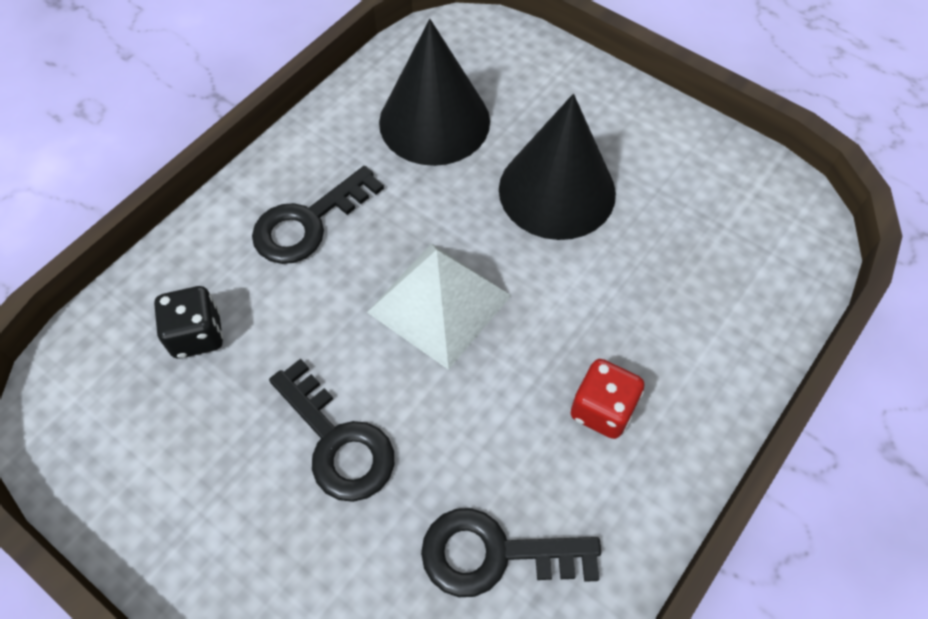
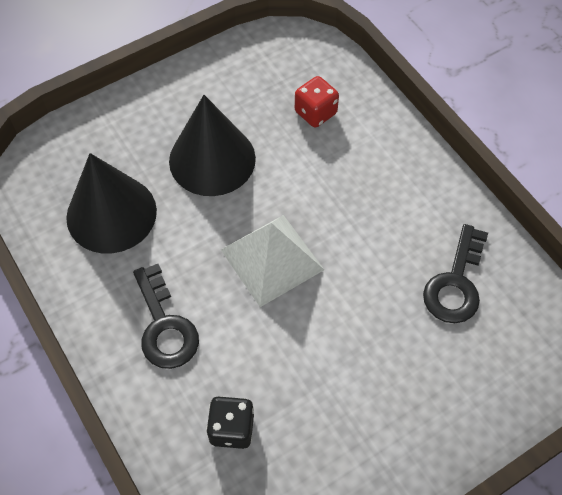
camera: 70 degrees left, 0 degrees up
black key [269,359,394,502] -> none
red dice [571,359,644,439] -> red dice moved to [295,76,339,127]

